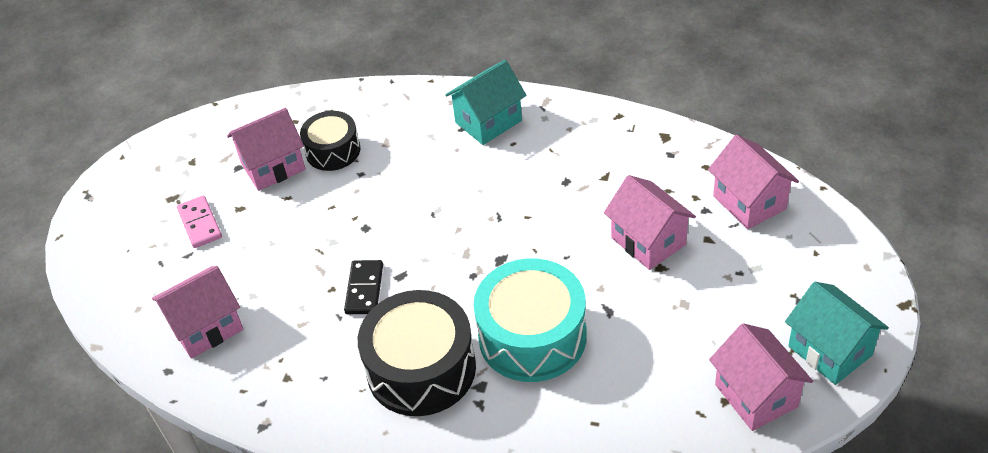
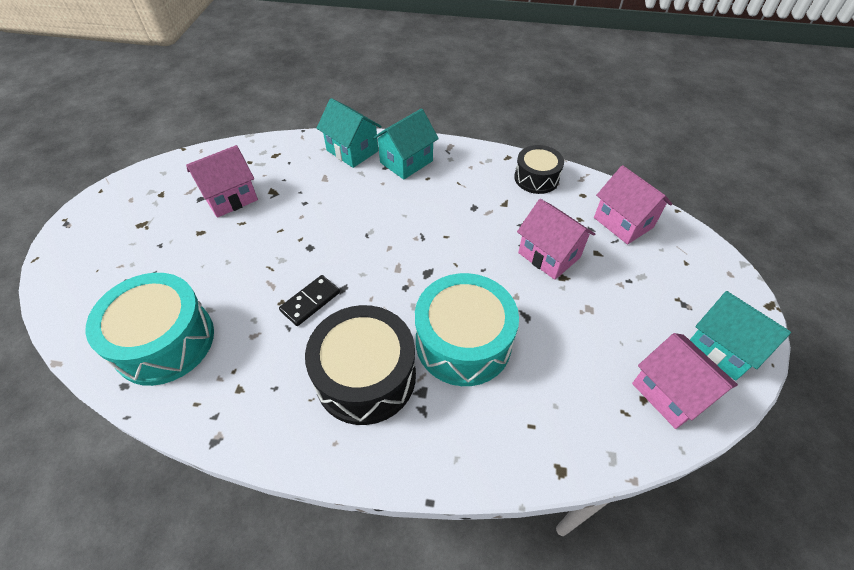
camera: 10 degrees left, 5 degrees up
pink house [152,266,244,359] -> turquoise drum [85,273,214,386]
pink domino [177,196,222,248] -> none
black drum [300,111,360,171] -> black drum moved to [514,145,564,194]
black domino [344,260,383,314] -> black domino turned 45 degrees clockwise [279,275,340,326]
none -> turquoise house [317,98,382,168]

